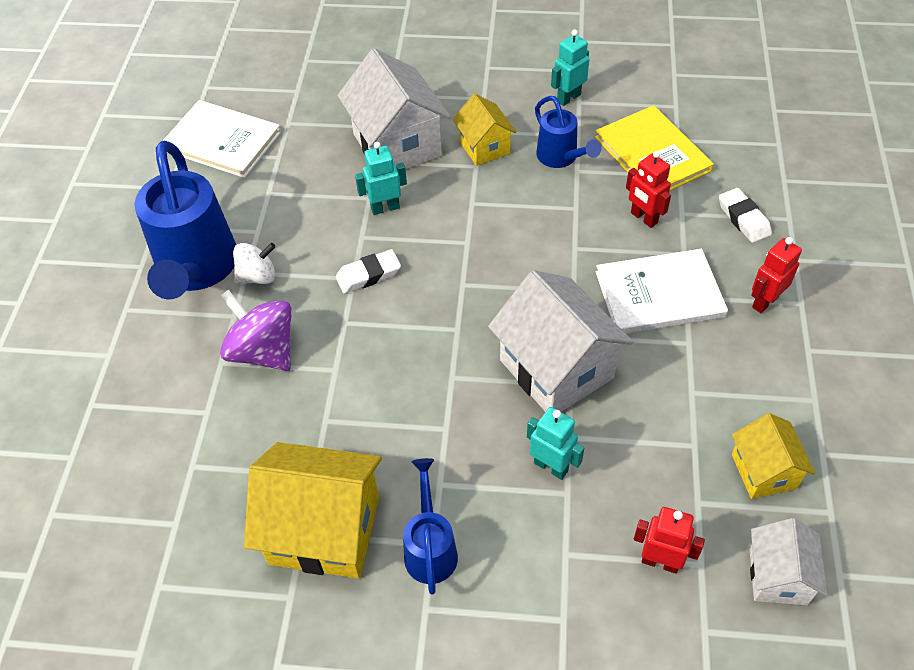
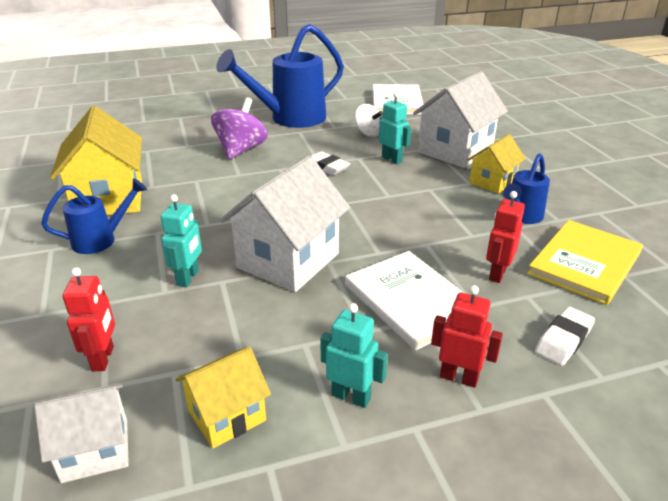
camera: 65 degrees right, 20 degrees down
white spinning top [233,243,275,284] -> white spinning top moved to [355,104,383,137]
turquoise robot [551,29,589,106] -> turquoise robot moved to [320,303,388,408]

